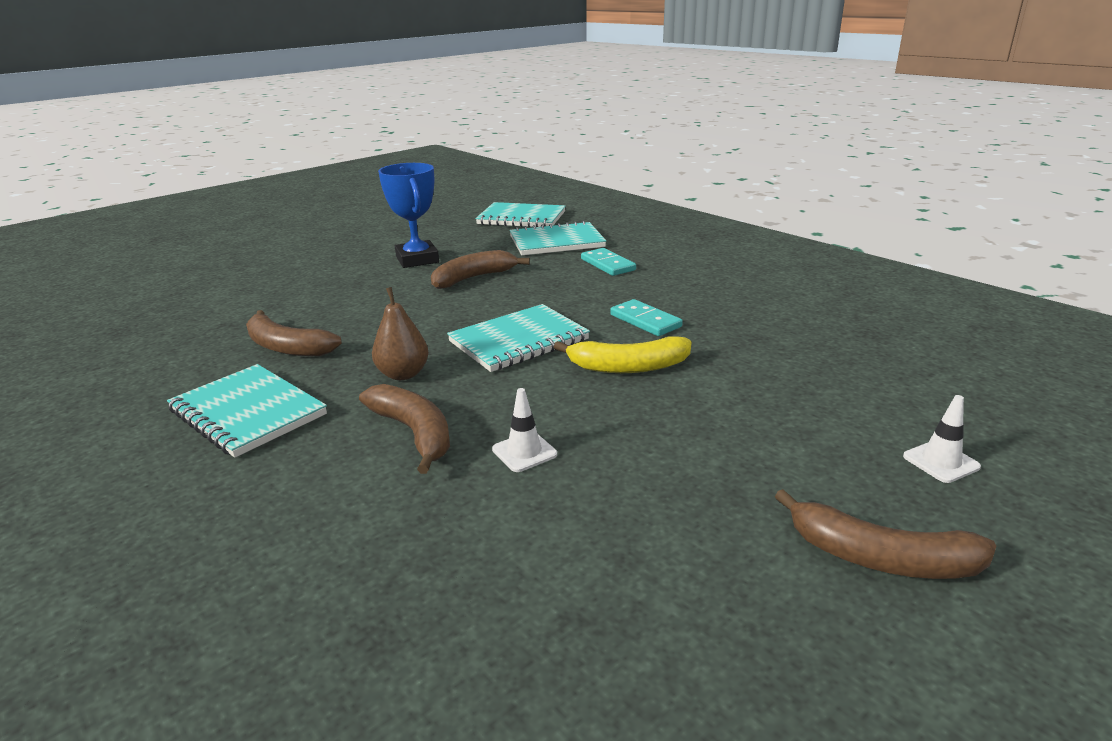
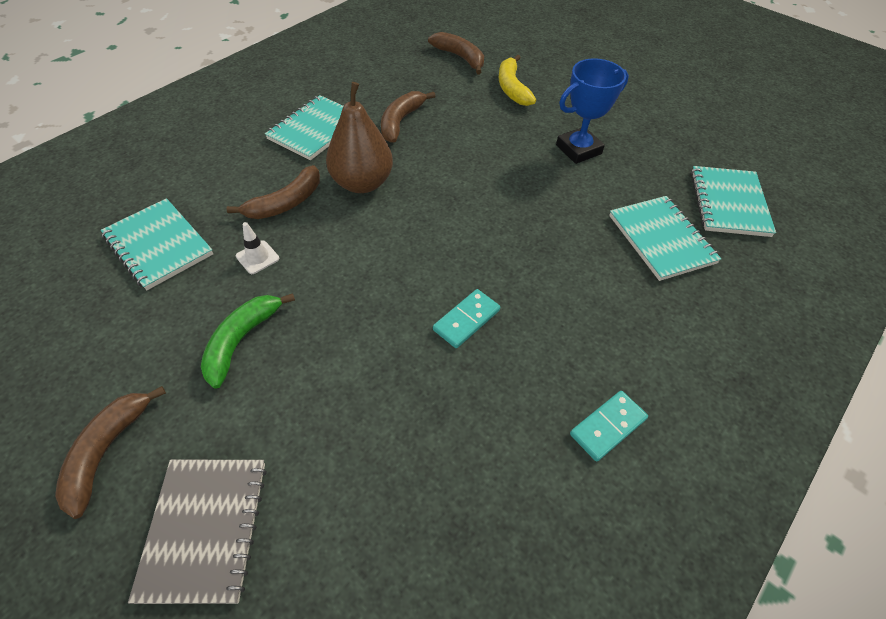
camera: 80 degrees right, 25 degrees up
brown pear [372,287,429,380] -> brown pear [326,82,393,193], size x1.66
brown banana [431,250,530,289] -> brown banana moved to [428,32,484,74]
turquoise notebook [447,304,590,372] -> turquoise notebook moved to [101,198,213,290]
yellow banana [554,336,692,373] -> yellow banana moved to [499,54,536,106]
turquoise domino [581,248,636,276] -> turquoise domino moved to [570,391,648,462]
white traffic cone [903,395,981,483] -> grey notebook [128,460,267,604]
none -> green banana [201,293,295,389]

